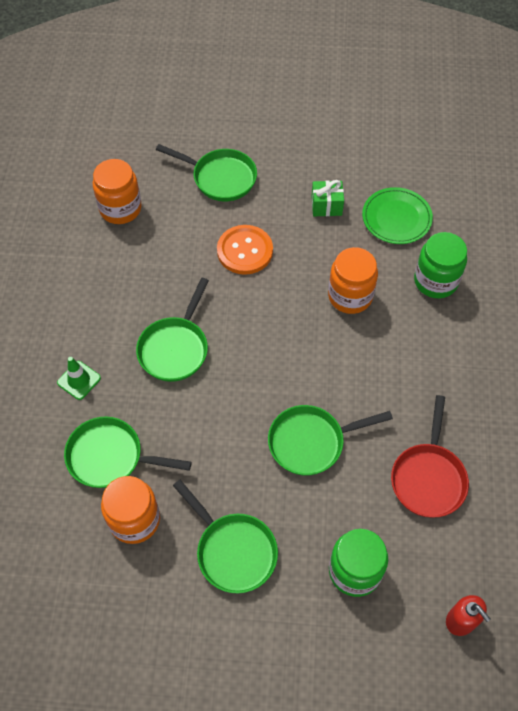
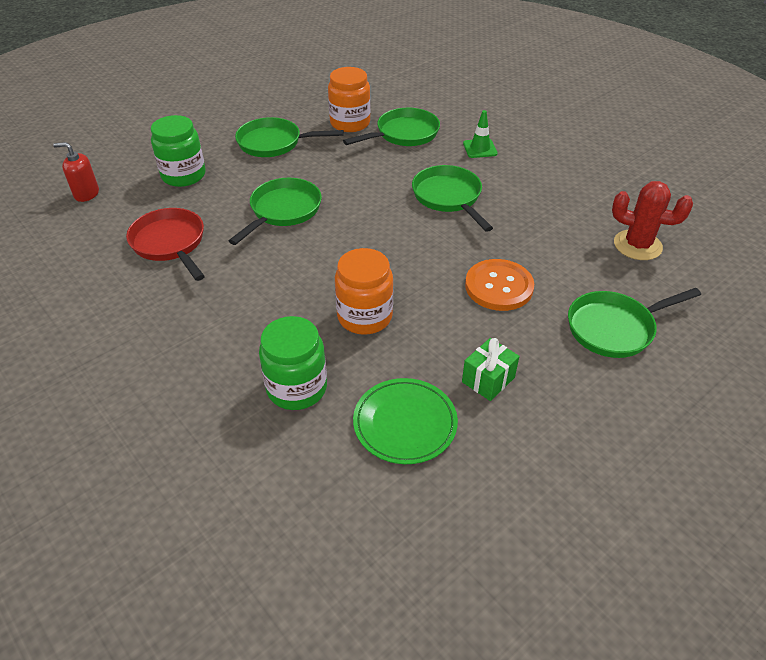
camera: 135 degrees right, 15 degrees down
orange jar [93,159,142,224] -> red cactus [612,181,693,260]

